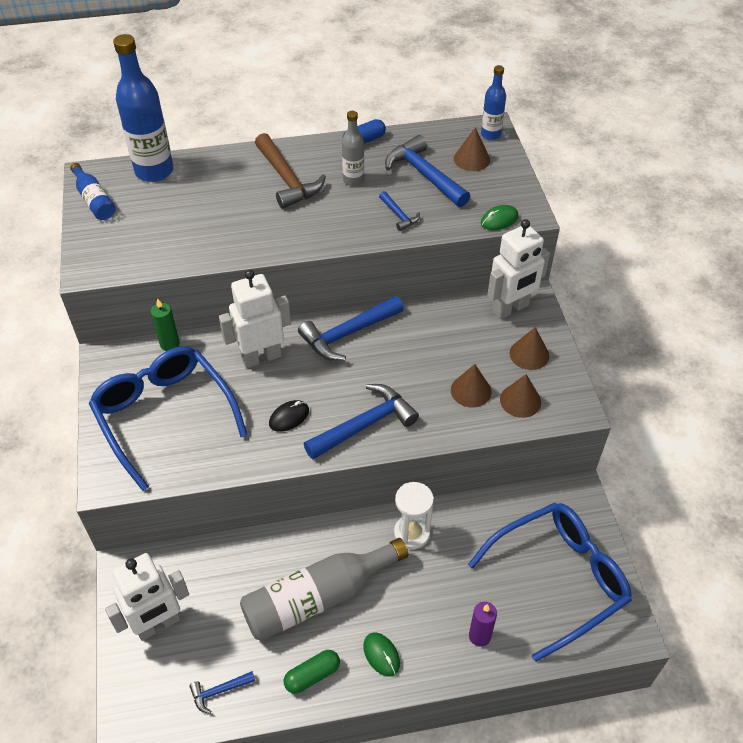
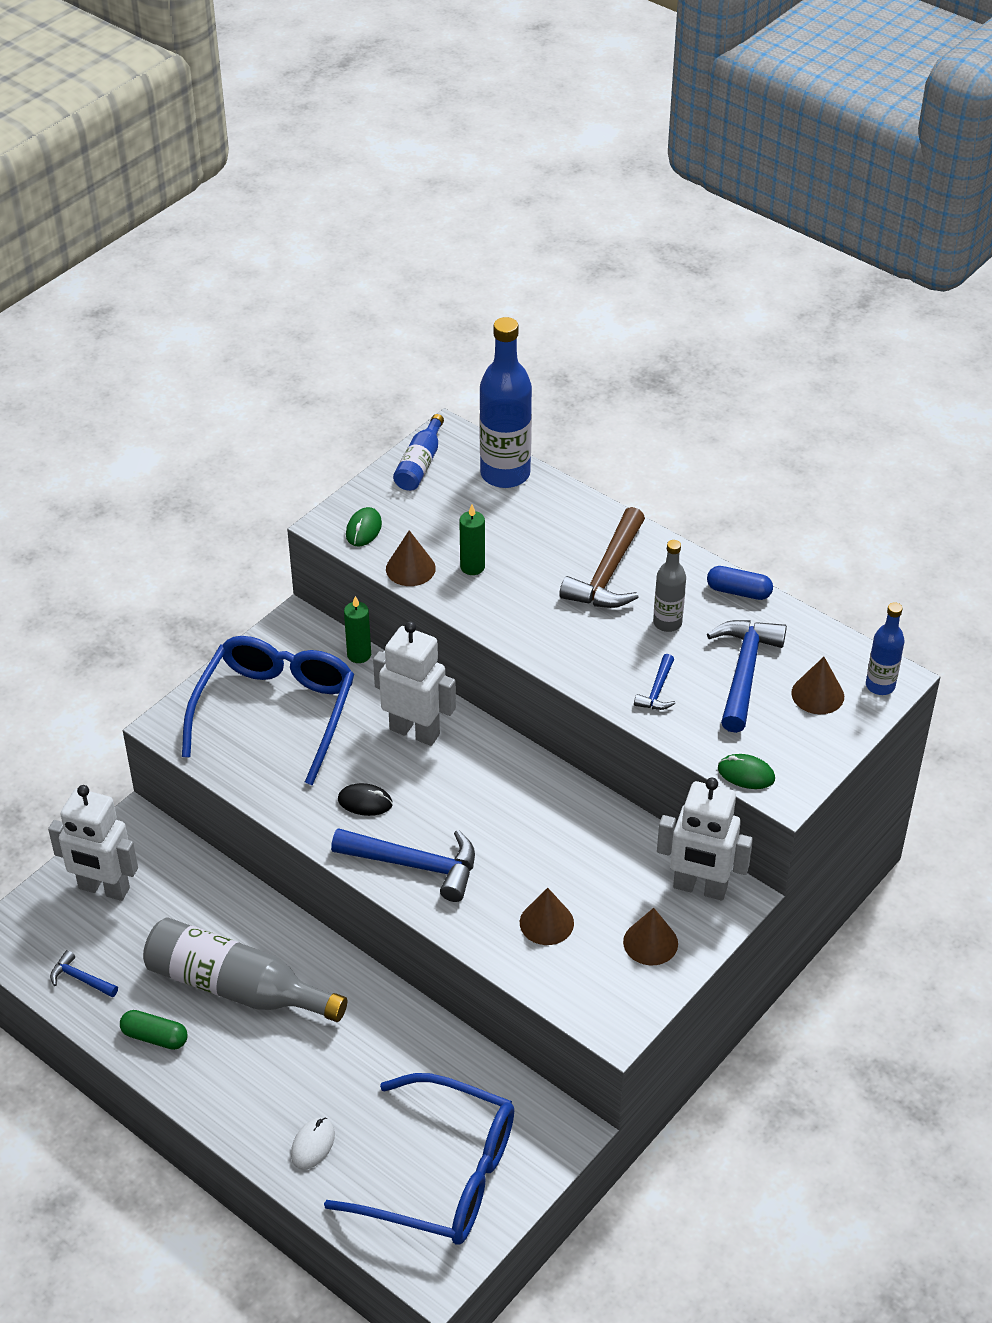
camera: 50 degrees right, 5 degrees down
blue hammer [298,296,404,361] -> none
green mouse [363,633,400,676] -> green mouse moved to [346,507,382,547]
white hourglass [394,482,434,549] -> none
purple candle [469,602,497,647] -> white mouse [291,1117,335,1170]
brown cone [500,374,541,418] -> brown cone moved to [386,530,436,586]
none -> green candle [459,505,485,575]

